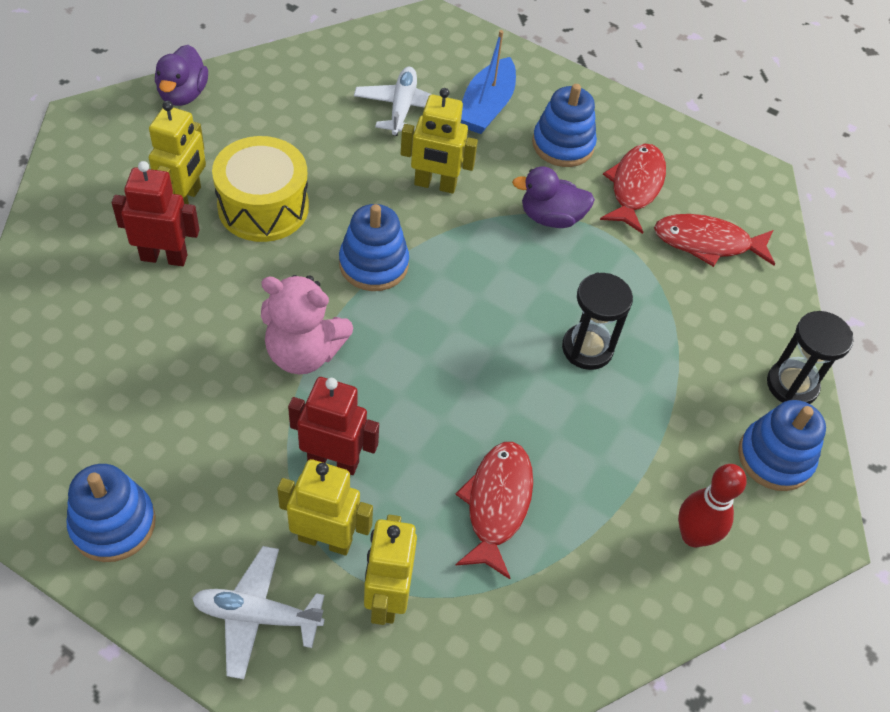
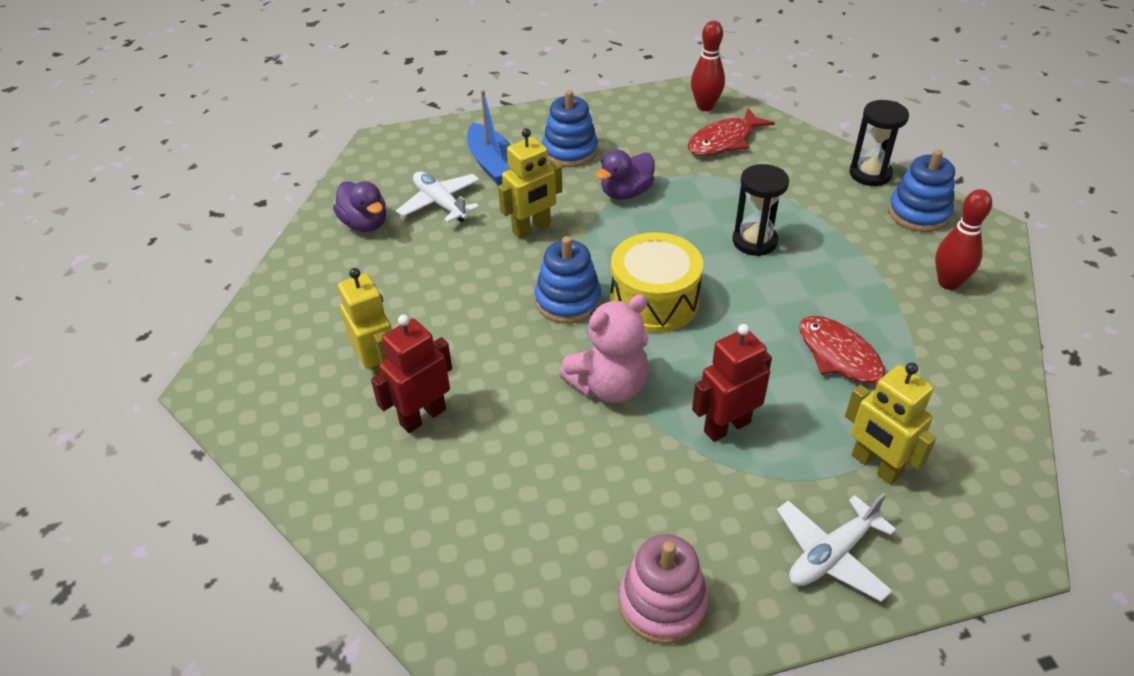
camera: 40 degrees left, 10 degrees down
blue stacking toy [66,464,156,562] -> pink stacking toy [619,534,709,644]
purple duck [155,45,208,106] -> purple duck moved to [333,181,386,232]
yellow drum [212,136,309,242] -> yellow drum moved to [610,232,703,333]
yellow robot [277,459,373,555] -> none
red fish [600,144,666,234] -> none
none -> red bowling pin [691,21,725,111]

